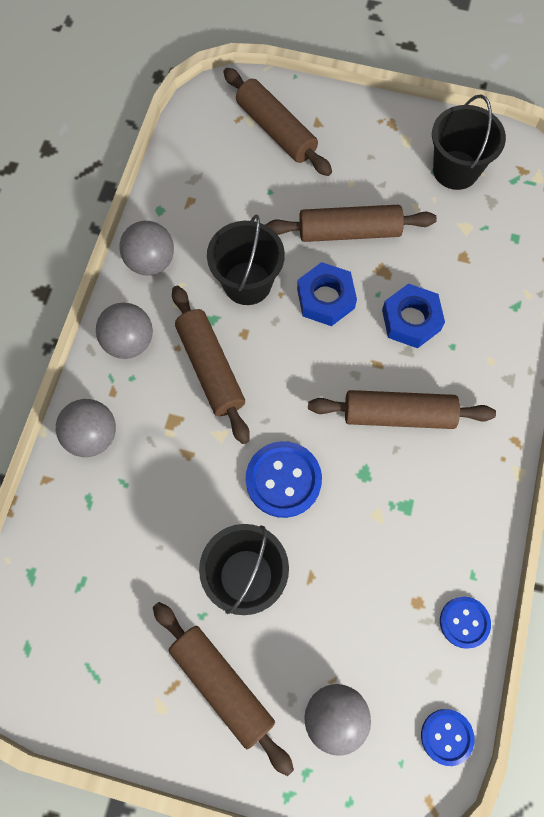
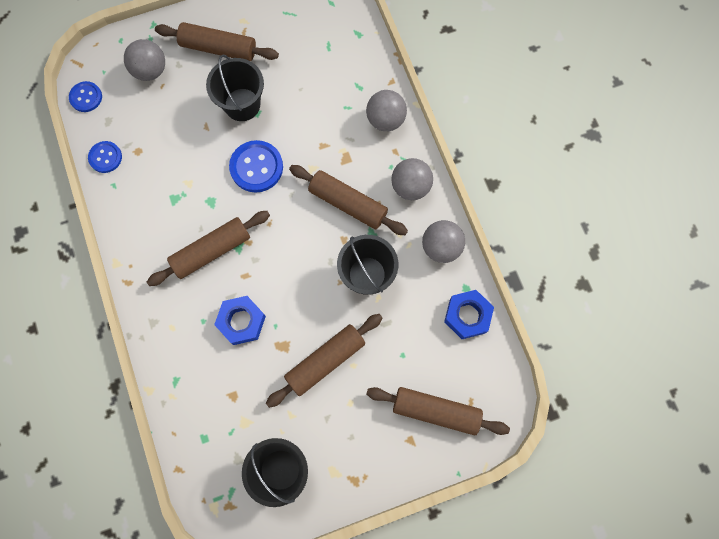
camera: 145 degrees right, 5 degrees up
blue nut [297,262,357,326] -> blue nut moved to [444,290,494,339]

